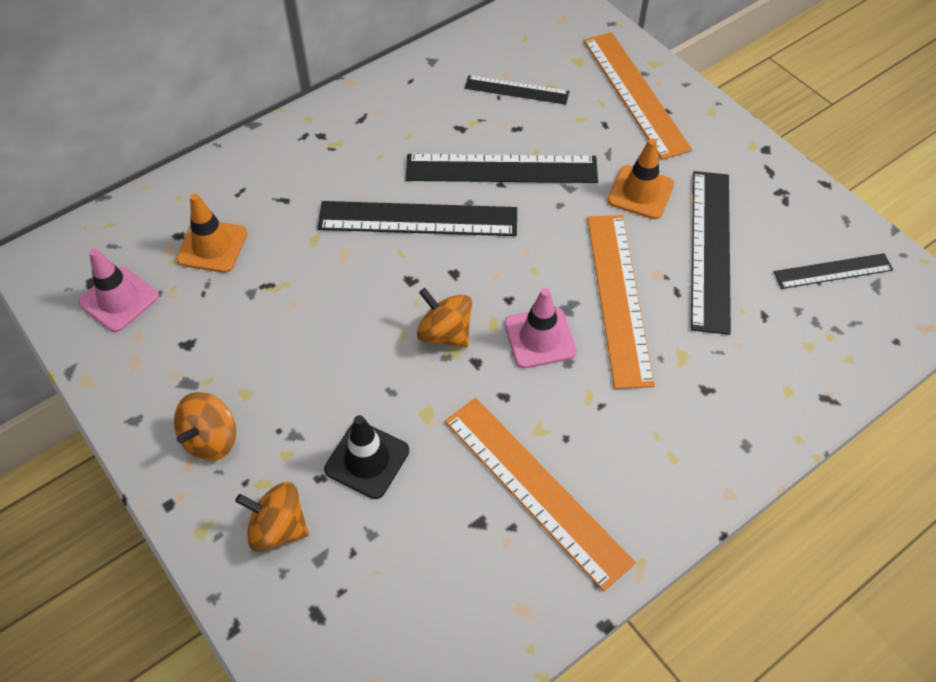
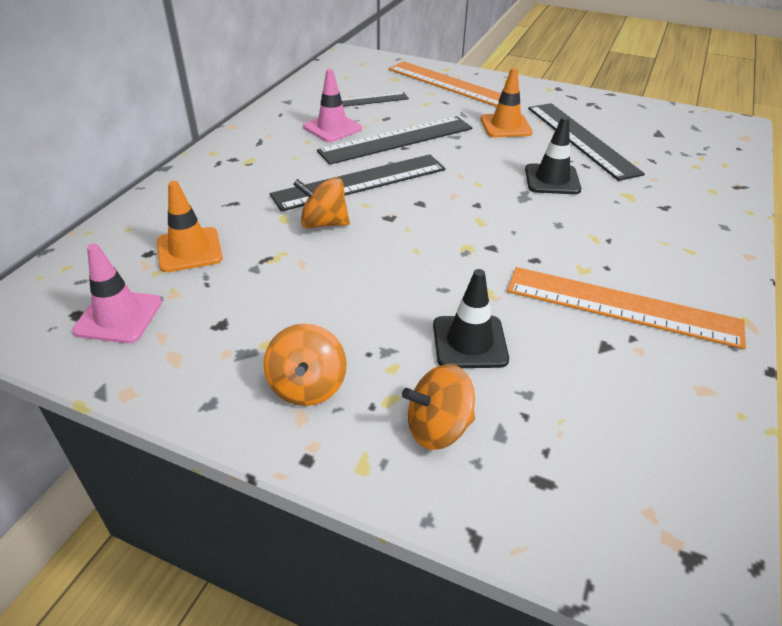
camera: 30 degrees left, 15 degrees down
orange spinning top [417,288,472,348] -> orange spinning top moved to [293,177,350,228]
pink traffic cone [505,288,577,368] -> pink traffic cone moved to [303,69,362,142]
orange ruler [587,215,655,389] -> black traffic cone [525,116,581,194]
black ruler [774,253,893,289] -> none

